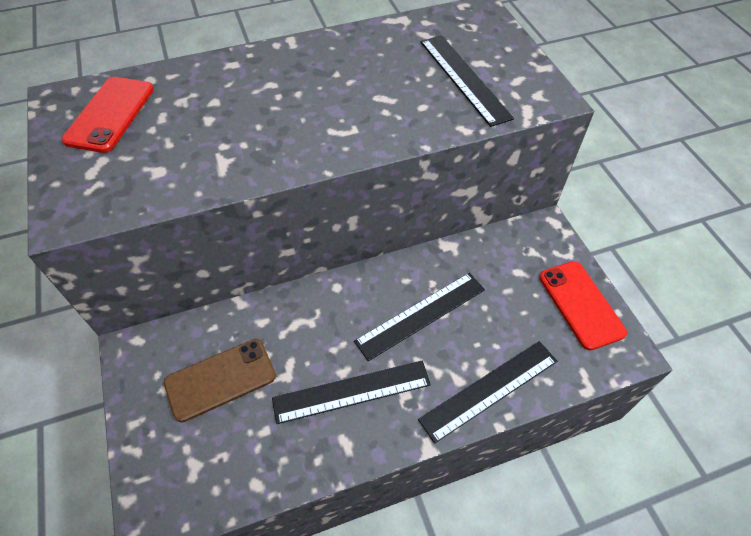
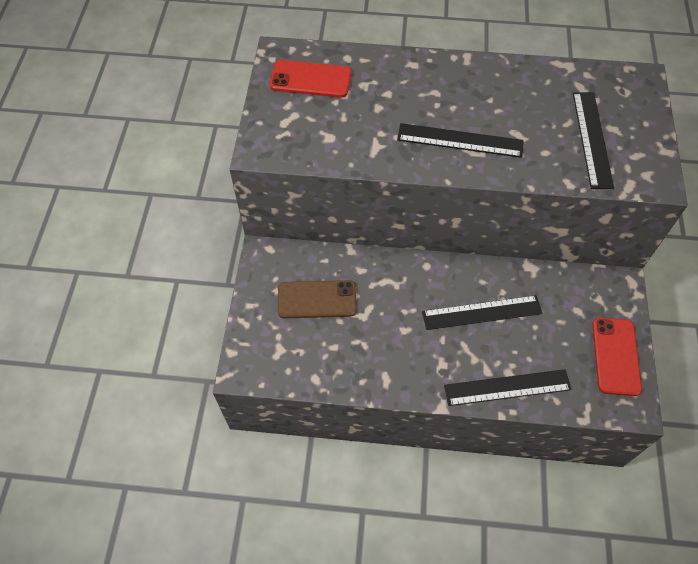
camera: 25 degrees right, 5 degrees up
red phone [62,77,154,153] -> red phone turned 60 degrees clockwise [270,60,351,98]
black ruler [272,361,431,424] -> black ruler moved to [397,123,524,158]

